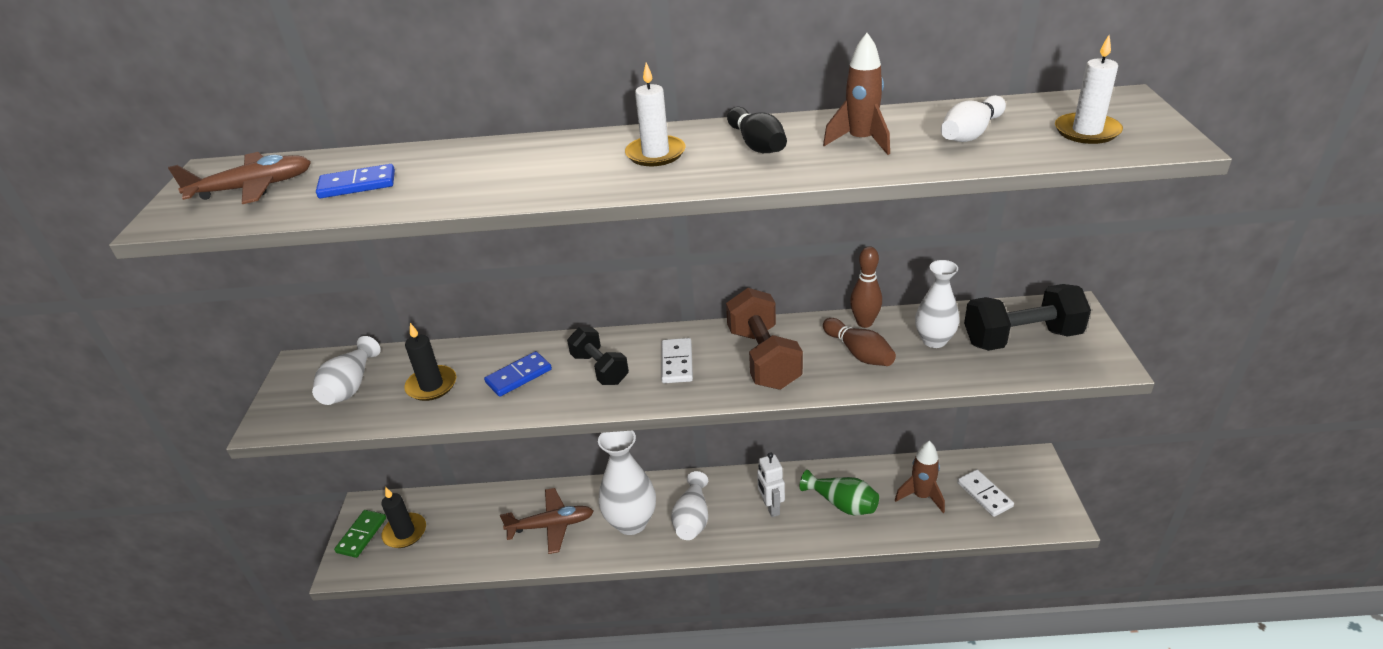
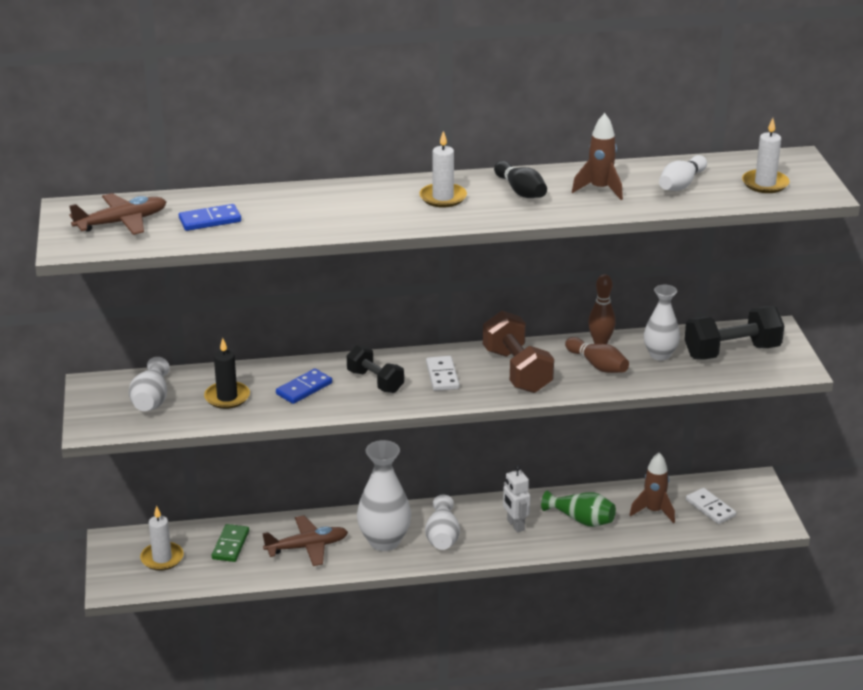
camera: 10 degrees left, 5 degrees down
green domino [334,510,386,558] -> green domino moved to [212,524,249,562]
black candle [381,487,426,548] -> white candle [140,506,184,571]

